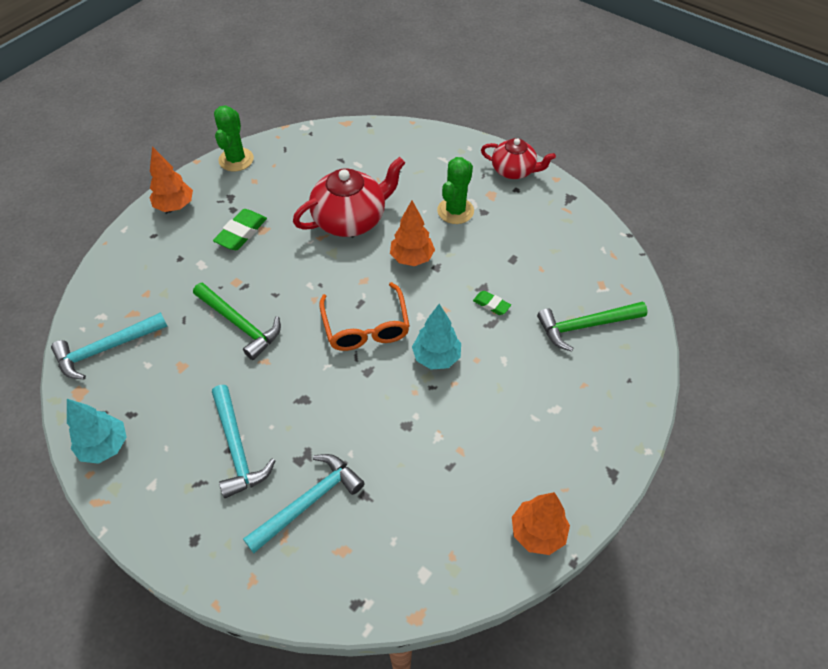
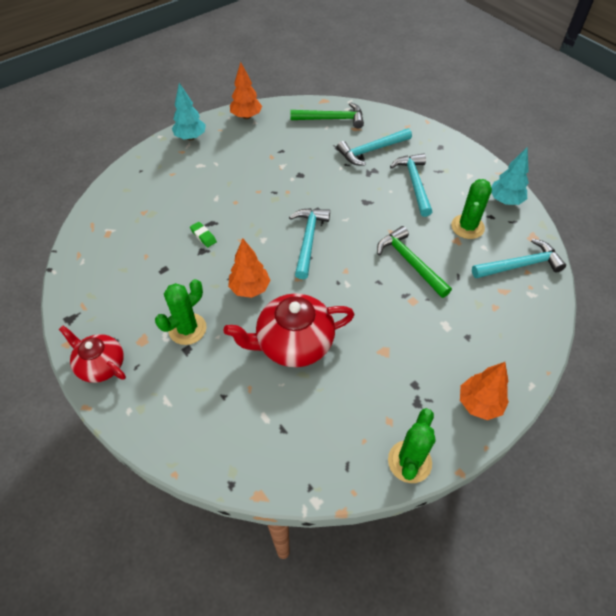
camera: 165 degrees left, 0 degrees up
green eraser [213,209,267,250] -> none
orange glasses [319,282,410,351] -> turquoise hammer [289,208,330,279]
turquoise tree [412,304,461,370] -> turquoise tree moved to [172,83,206,140]
green hammer [537,302,648,351] -> green hammer moved to [290,102,364,128]
none -> green cactus [451,179,492,239]

